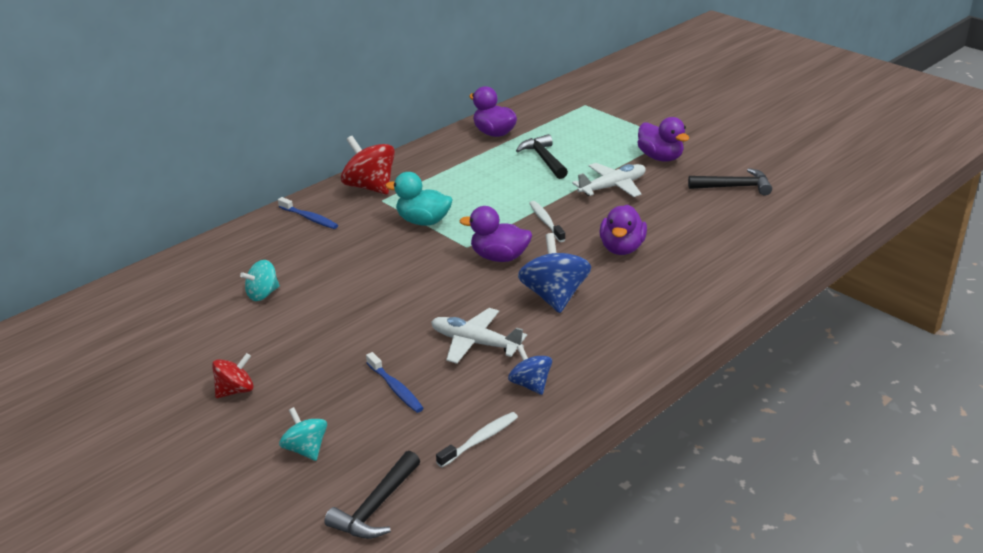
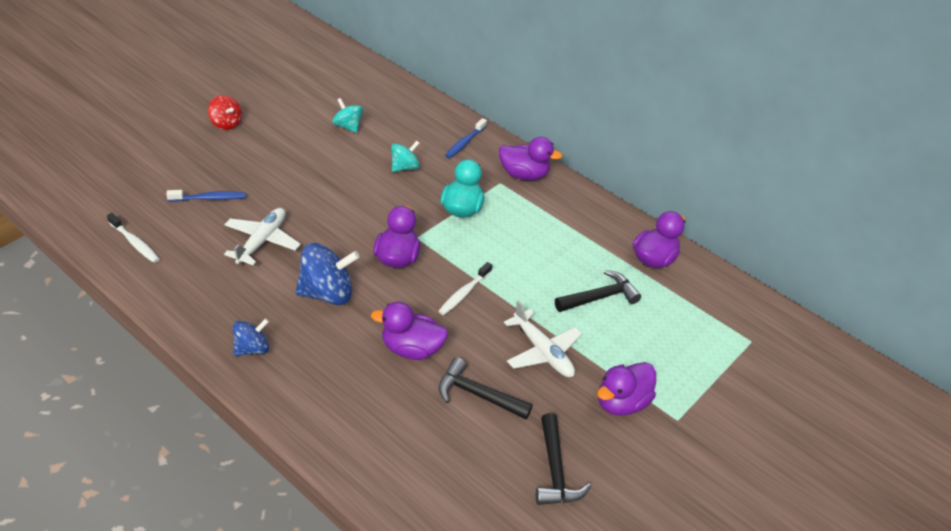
camera: 80 degrees right, 10 degrees up
turquoise spinning top [279,407,327,461] -> turquoise spinning top moved to [391,141,420,172]
black hammer [324,451,420,539] -> black hammer moved to [439,357,532,419]
red spinning top [341,136,395,195] -> purple duck [499,137,563,180]
blue toothbrush [366,352,424,413] -> blue toothbrush turned 150 degrees counterclockwise [166,190,246,202]
blue spinning top [508,345,552,395] -> blue spinning top moved to [233,318,269,356]
white toothbrush [529,201,566,242] -> white toothbrush turned 150 degrees clockwise [439,262,492,315]

